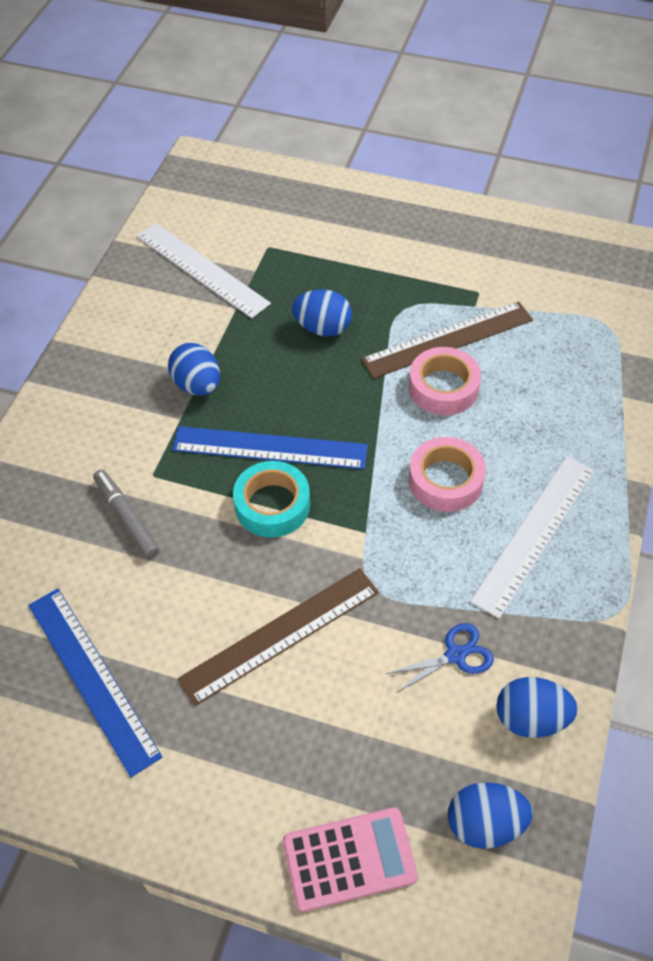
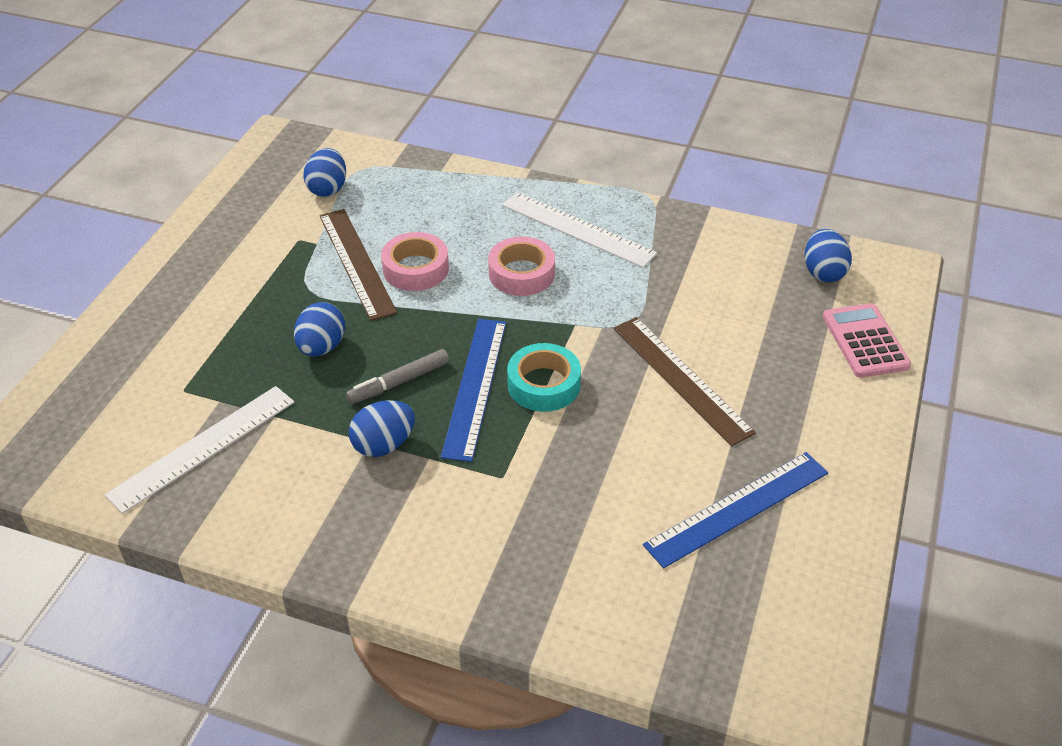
camera: 90 degrees left, 10 degrees down
grey marker [93,470,159,559] -> grey marker moved to [346,349,449,404]
blue scissors [386,623,494,693] -> none
blue egg [496,677,578,738] -> blue egg moved to [303,148,346,197]

